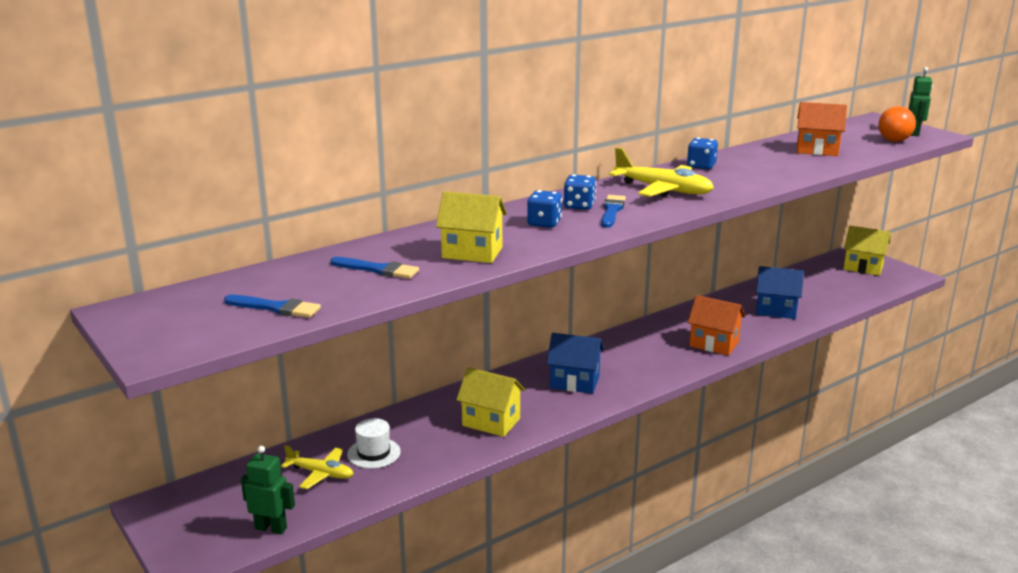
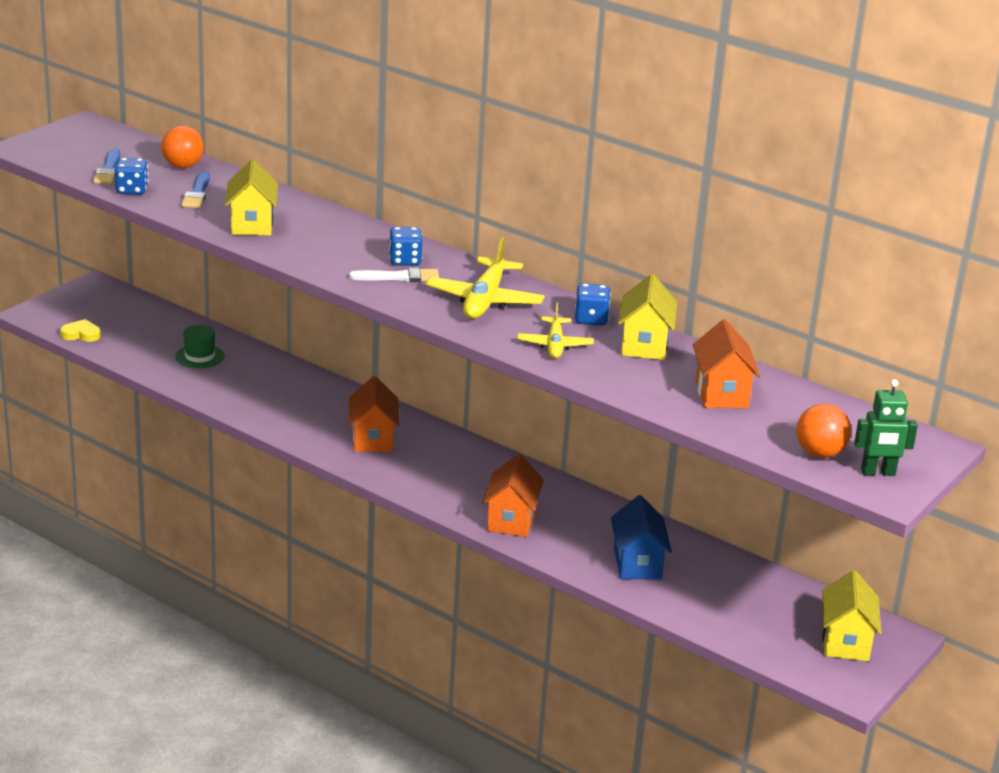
camera: 70 degrees right, 5 degrees up
green robot [241,446,295,534] -> yellow heart [60,319,101,342]
yellow plane [281,445,353,489] -> yellow plane moved to [517,302,594,358]
white hat [347,418,401,469] -> green hat [175,325,224,368]
yellow house [456,367,525,437] -> yellow house moved to [618,274,677,360]
blue dice [527,190,562,228] -> blue dice moved to [115,158,148,195]
blue house [547,333,604,394] -> orange house [349,376,399,452]
blue brush [601,195,626,228] -> white brush [349,267,439,282]
none -> orange ball [161,126,204,168]

